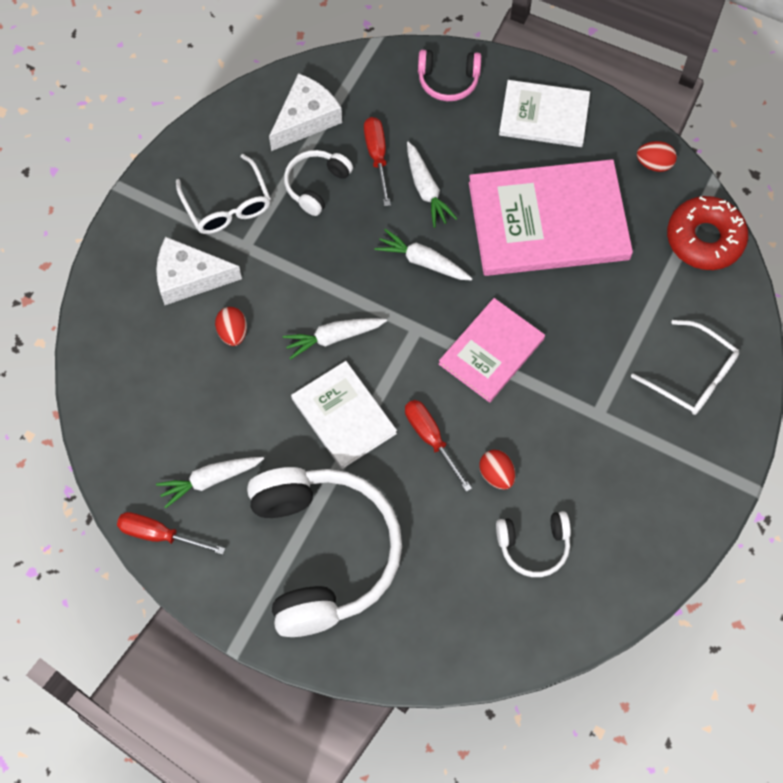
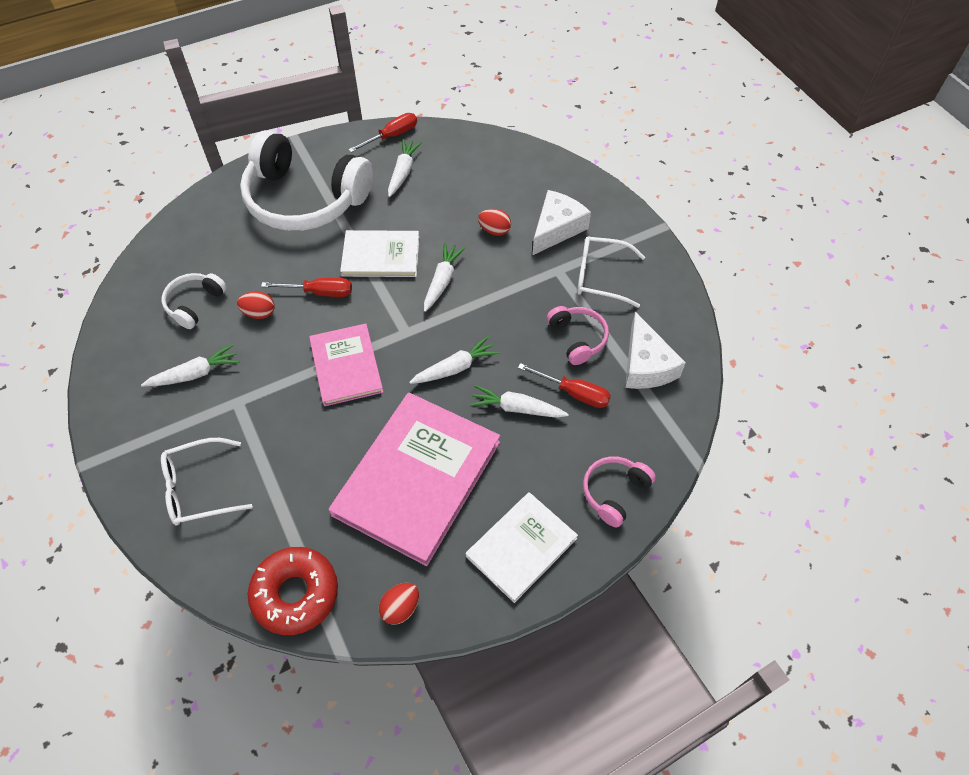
camera: 125 degrees right, 10 degrees down
white headphones [284,150,353,216] -> pink headphones [547,306,609,365]
none -> white carrot [141,344,239,387]

